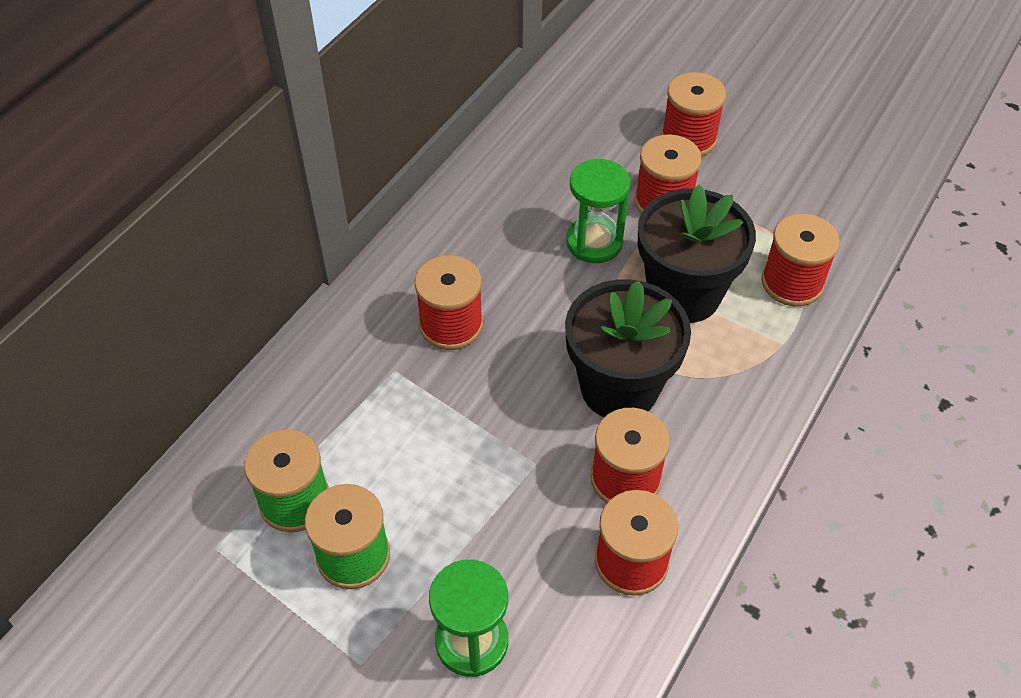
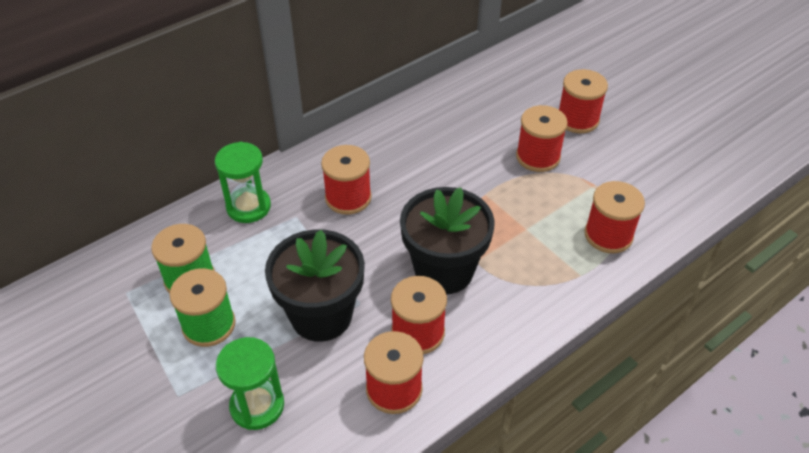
camera: 20 degrees right, 5 degrees down
green hourglass [566,159,631,263] -> green hourglass moved to [215,142,271,223]
black flower pot [638,185,756,323] -> black flower pot moved to [265,229,365,342]

